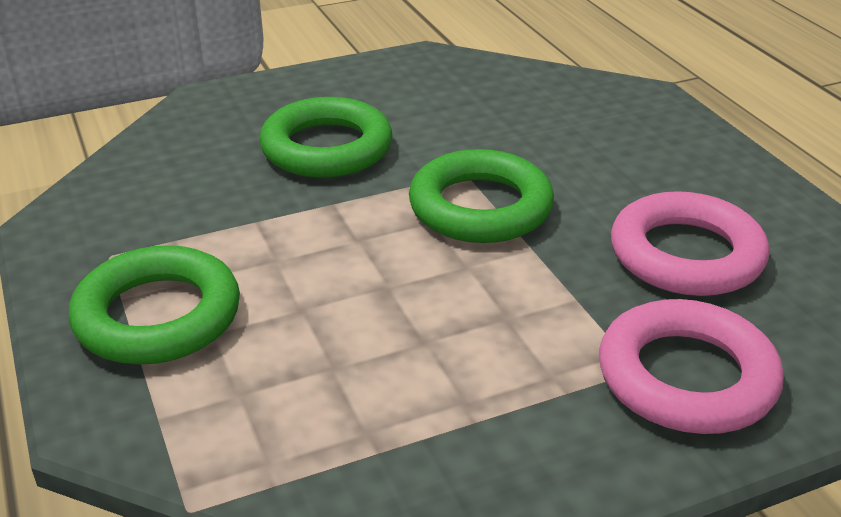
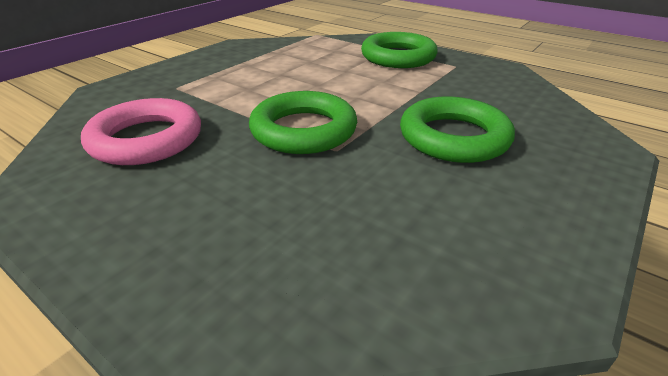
camera: 150 degrees right, 0 degrees up
pink ring [599,299,784,434] -> none

